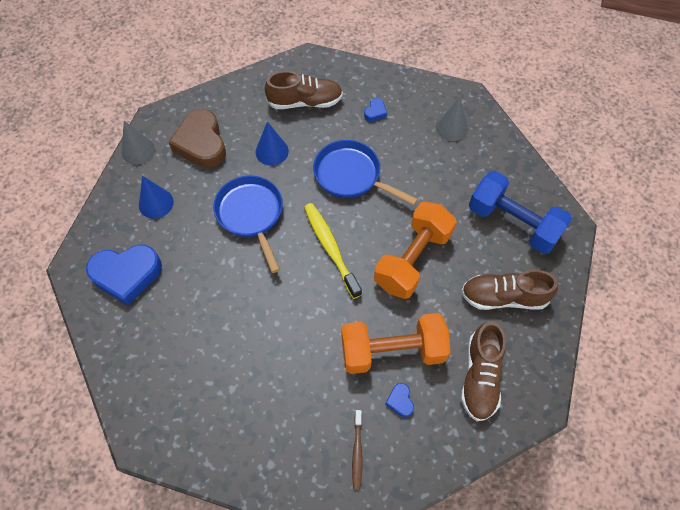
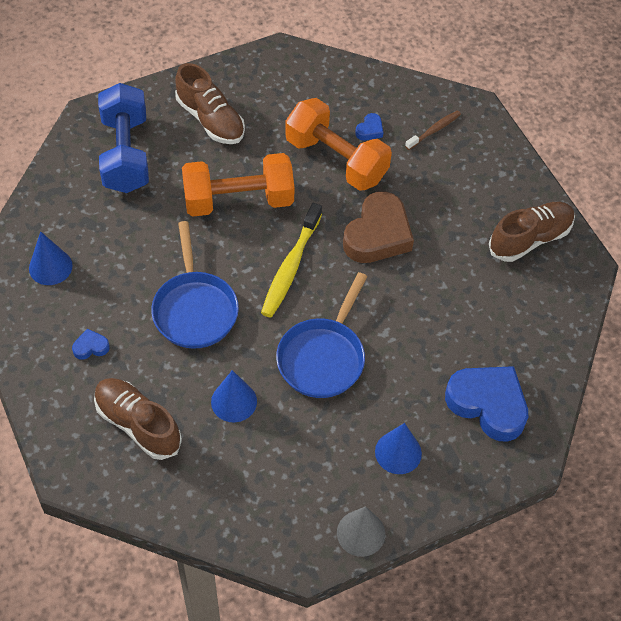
camera: 135 degrees left, 5 degrees down
brown heart [169,109,226,168] -> brown heart moved to [343,191,414,263]
grey cone [436,97,468,141] -> blue cone [29,231,73,285]
brown shoe [461,321,506,421] -> brown shoe moved to [489,202,575,262]

